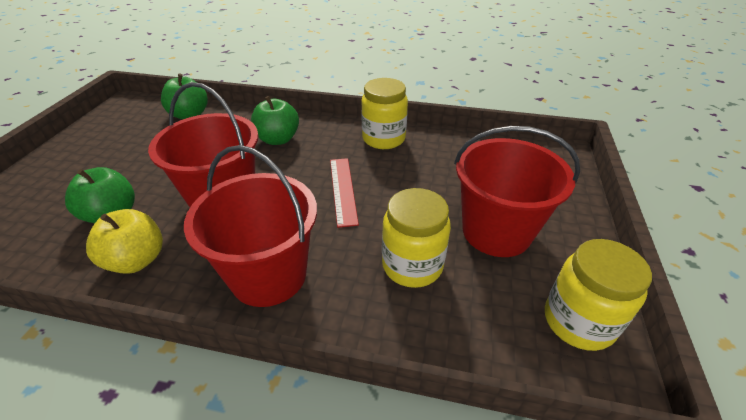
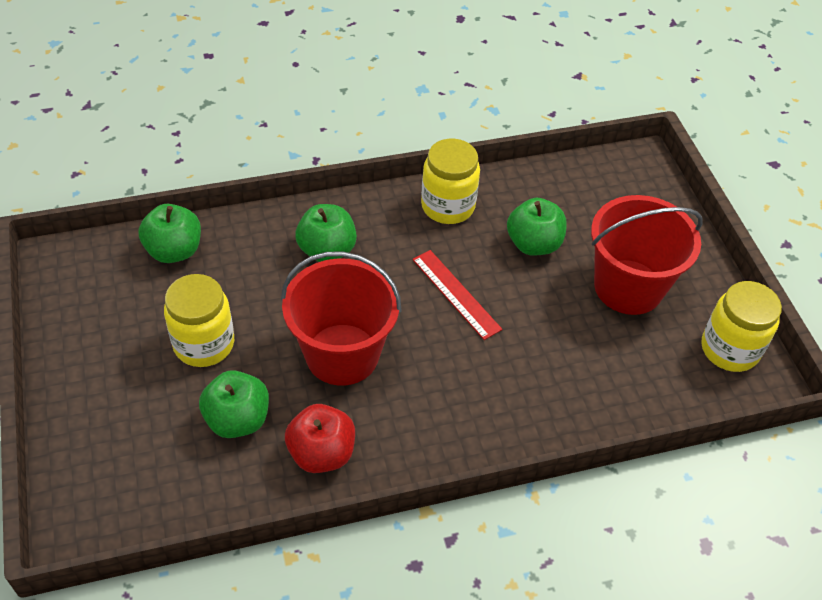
camera: 30 degrees left, 10 degrees up
yellow apple [86,209,163,274] -> red apple [285,404,355,473]
red bucket [184,145,317,307] -> none
yellow jar [382,188,451,288] -> yellow jar moved to [164,274,234,367]
none -> green apple [507,198,567,256]

